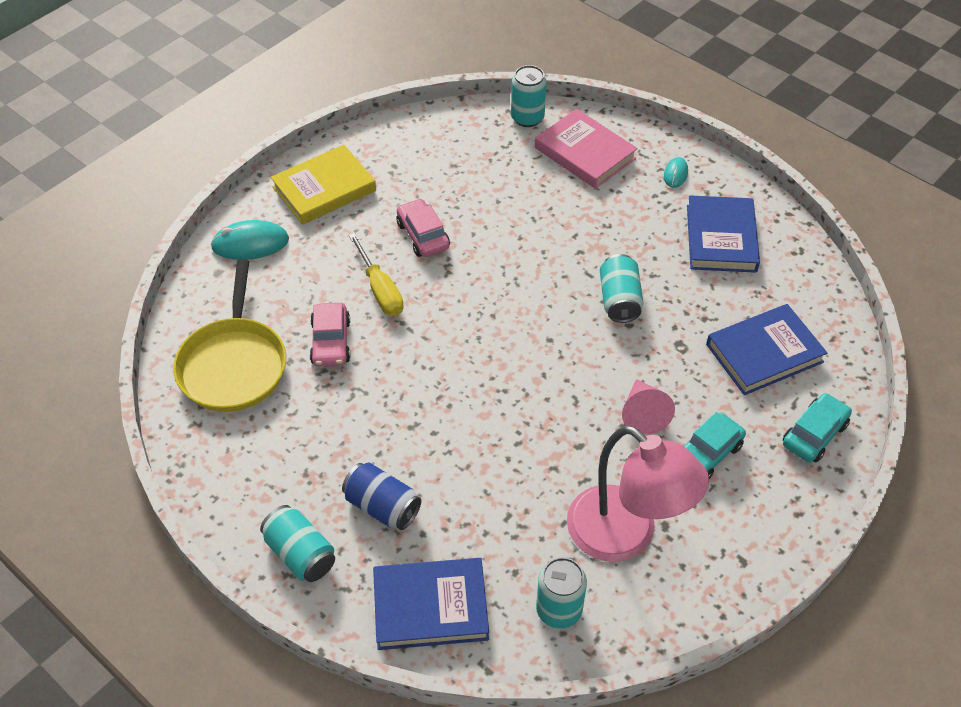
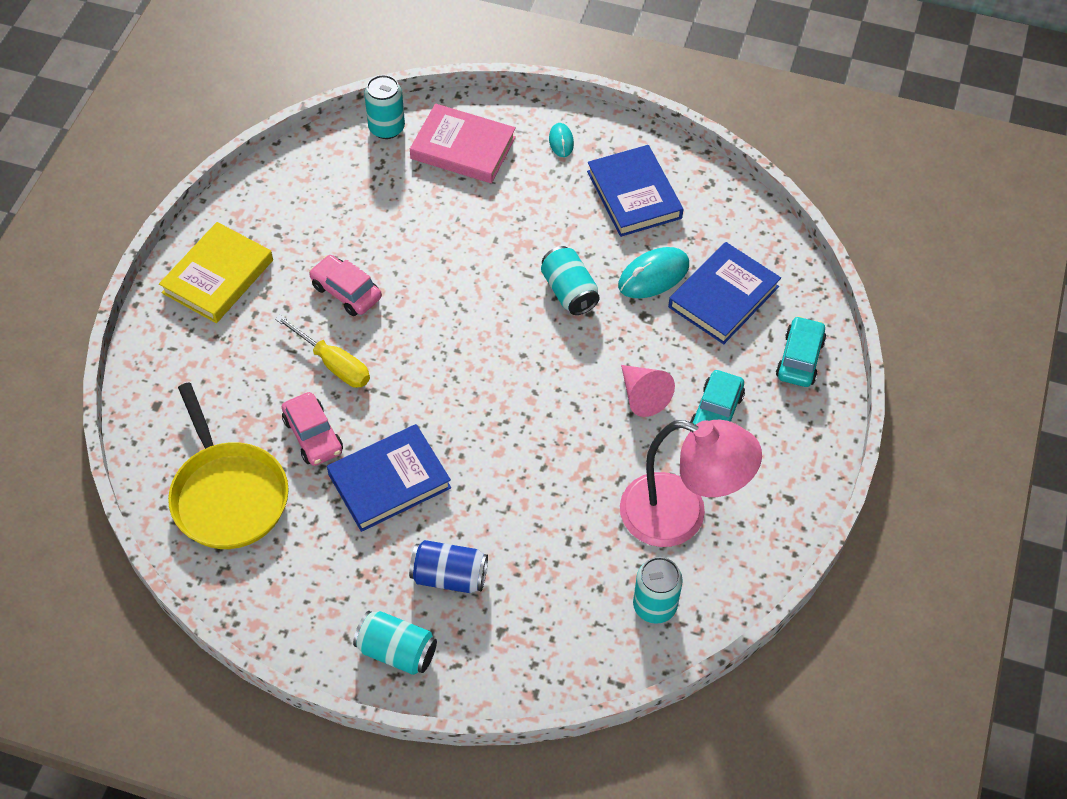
camera: 25 degrees left, 5 degrees up
turquoise mouse [210,220,289,260] -> turquoise mouse moved to [618,247,689,299]
blue book [373,558,489,650] -> blue book moved to [327,424,451,532]

